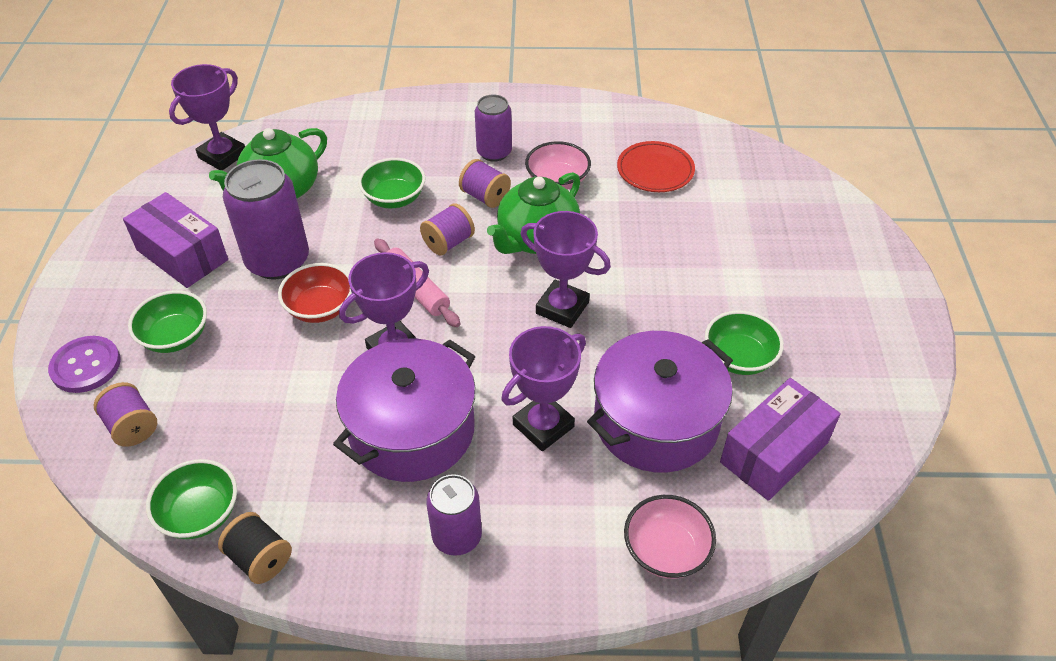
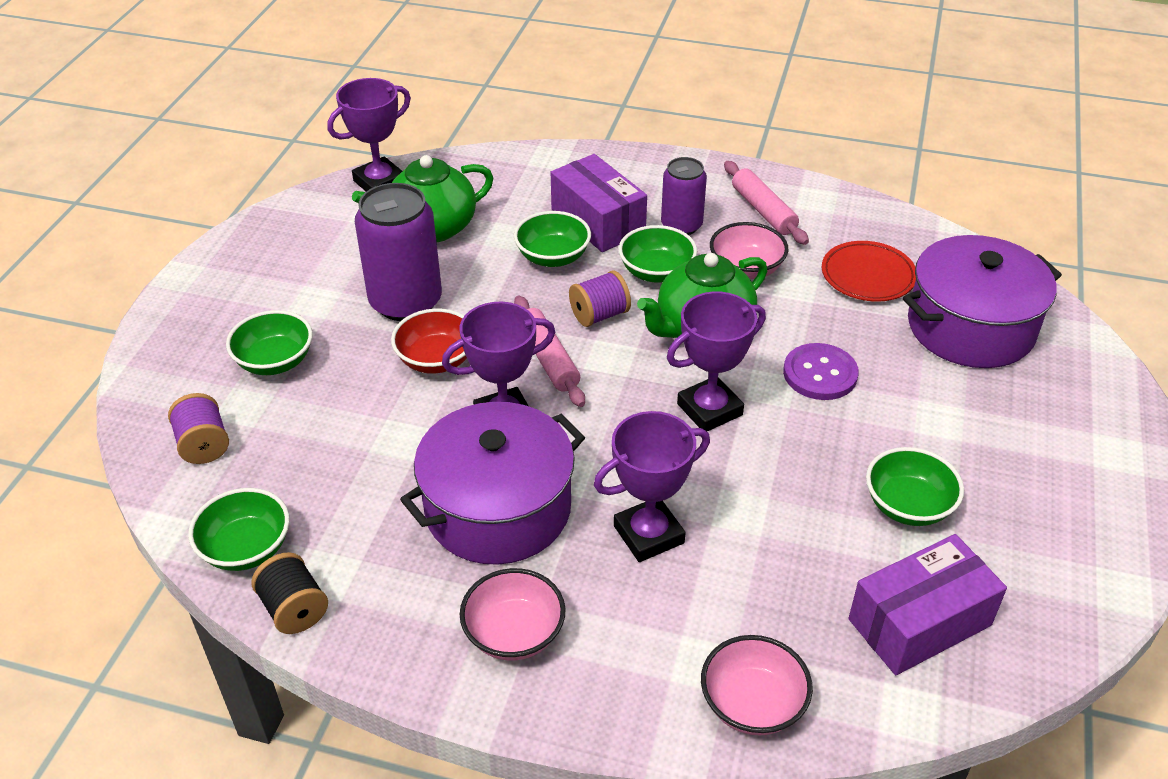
camera: 15 degrees right, 5 degrees down
purple button [48,336,121,393] -> purple button moved to [783,343,859,400]
purple box [123,192,228,288] -> purple box moved to [551,154,647,252]
purple can [426,474,482,556] -> pink bowl [460,568,566,661]
purple spool [459,159,511,208] -> green bowl [618,225,697,283]
purple trophy [521,211,611,328] -> purple trophy turned 75 degrees counterclockwise [667,292,766,431]
purple pot [587,331,733,473] -> purple pot moved to [903,235,1062,368]
none -> pink rolling pin [724,161,809,245]

